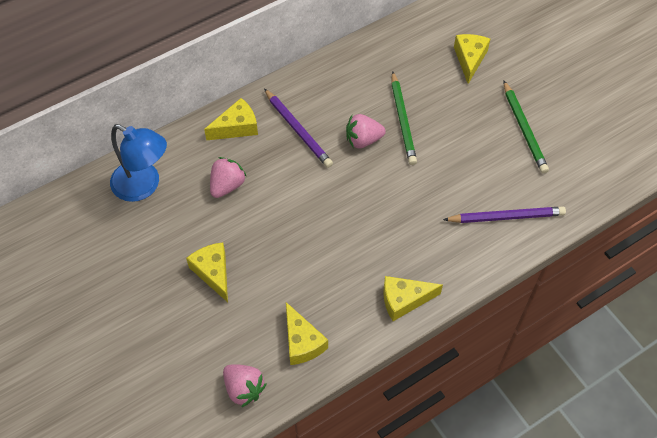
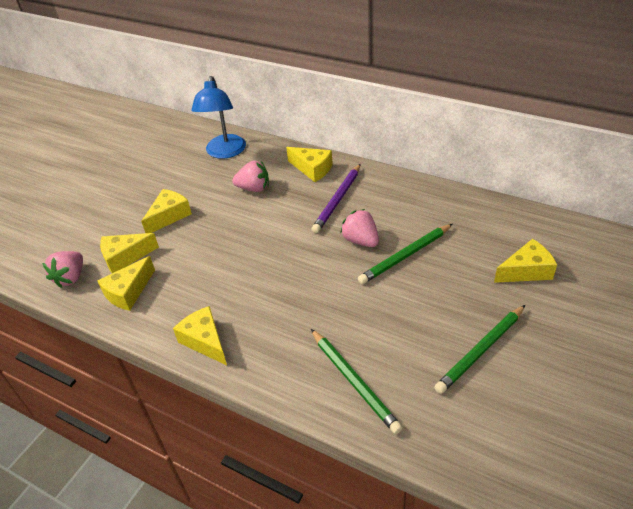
camera: 65 degrees right, 15 degrees down
purple pencil [443,206,566,223] -> green pencil [311,329,403,434]
none -> yellow cheese [100,233,159,273]

